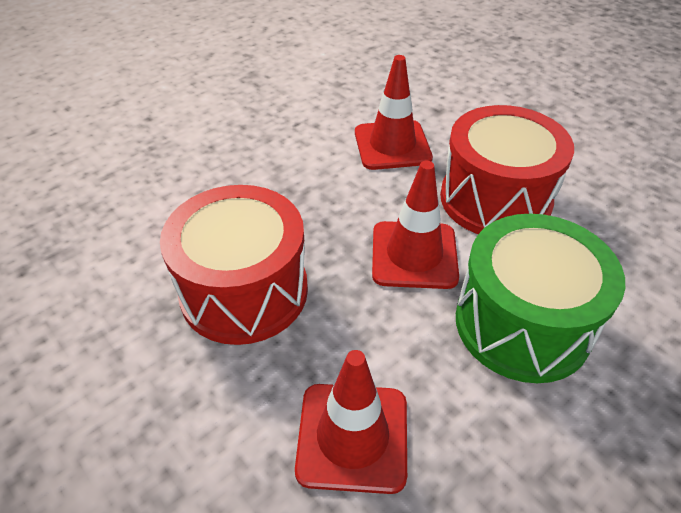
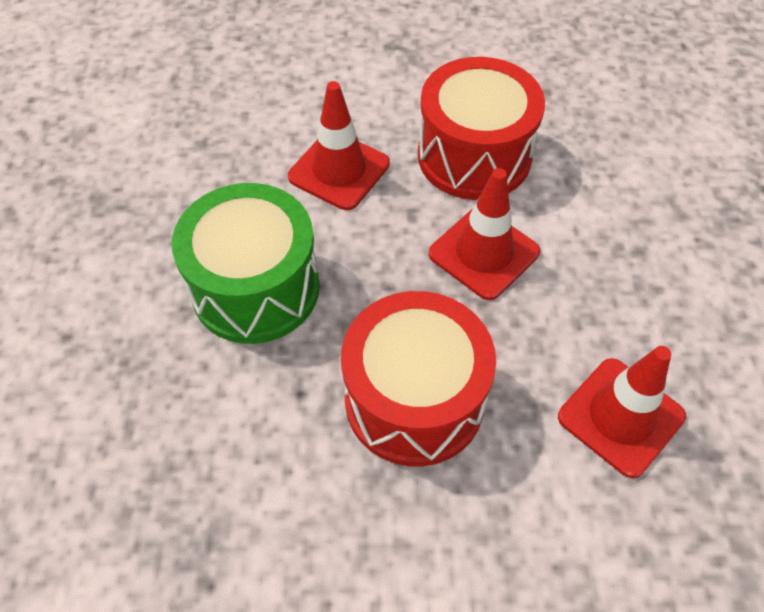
camera: 50 degrees left, 10 degrees up
green drum [456,214,625,383] -> green drum moved to [172,183,320,344]

